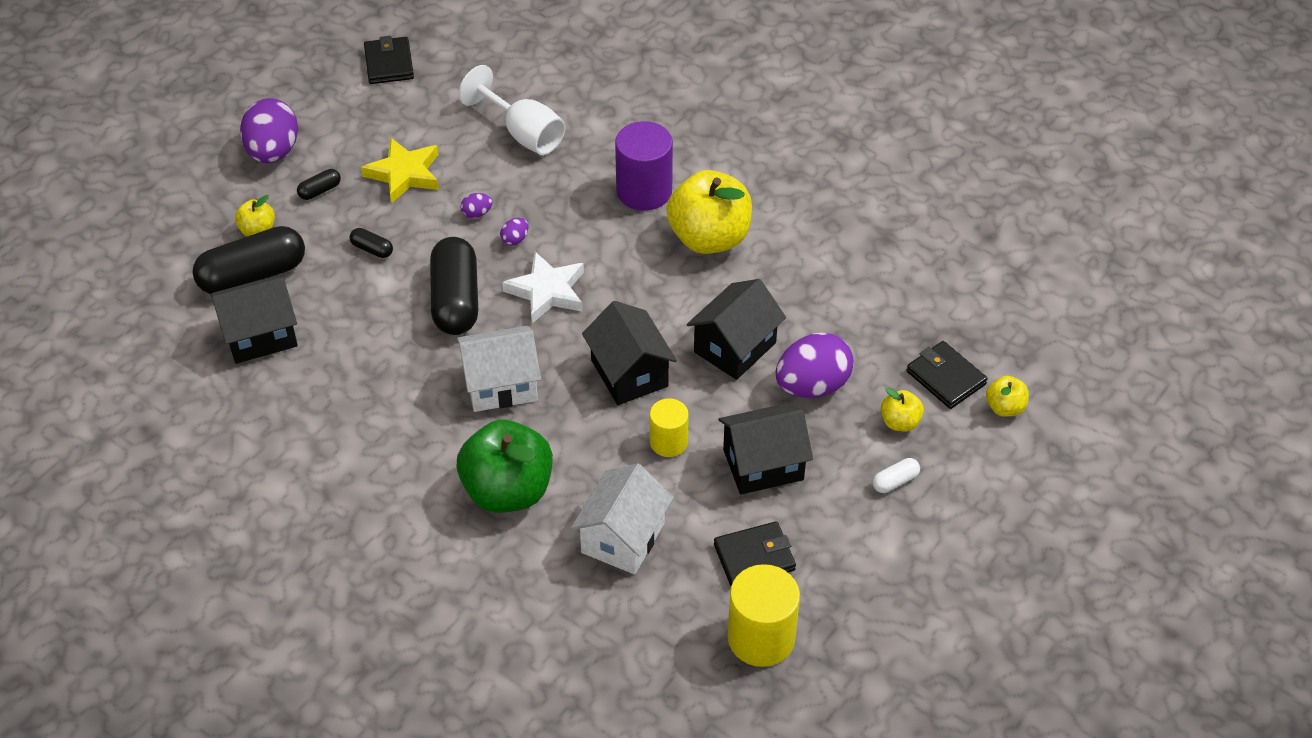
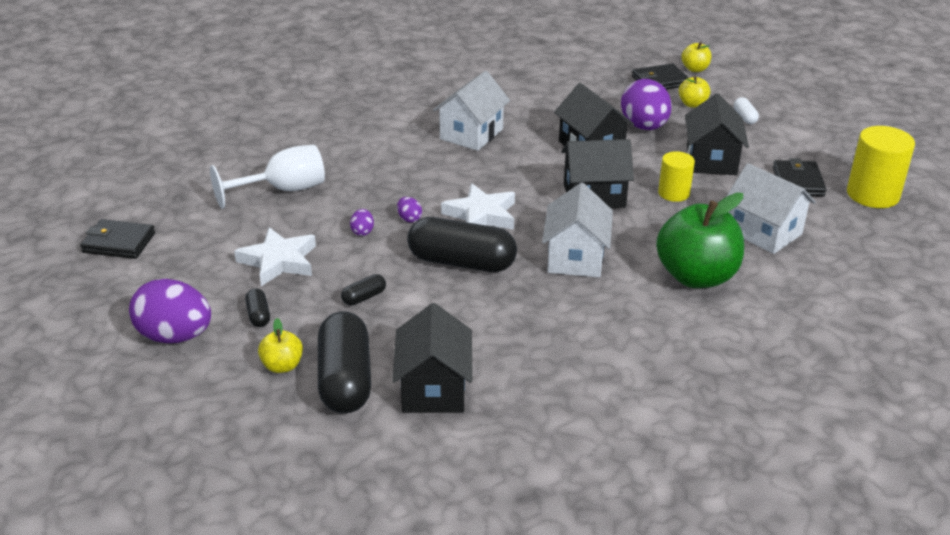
camera: 70 degrees left, 15 degrees down
yellow star [361,138,439,204] -> white star [234,227,316,286]
purple cylinder [615,121,673,211] -> none
yellow apple [666,170,752,254] -> white house [433,71,510,151]

